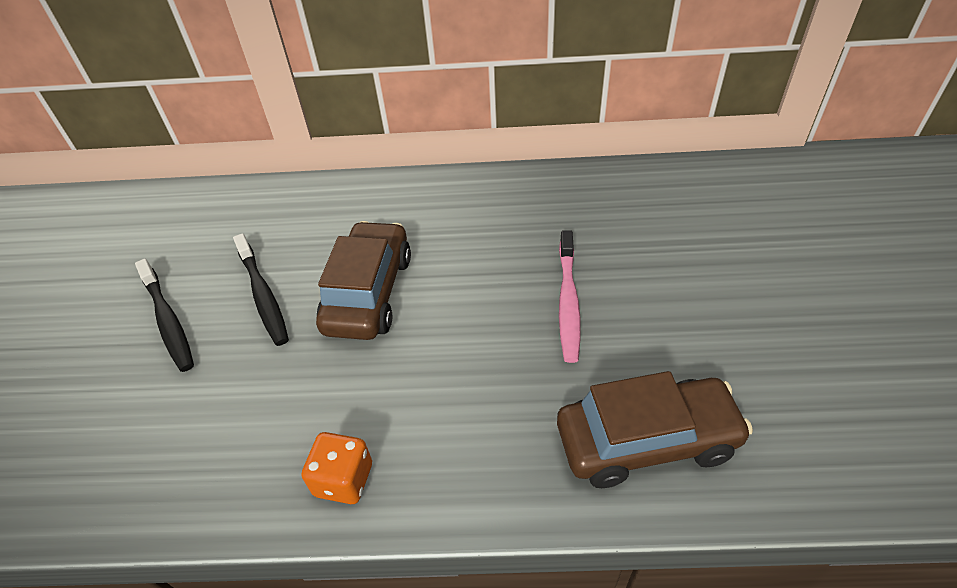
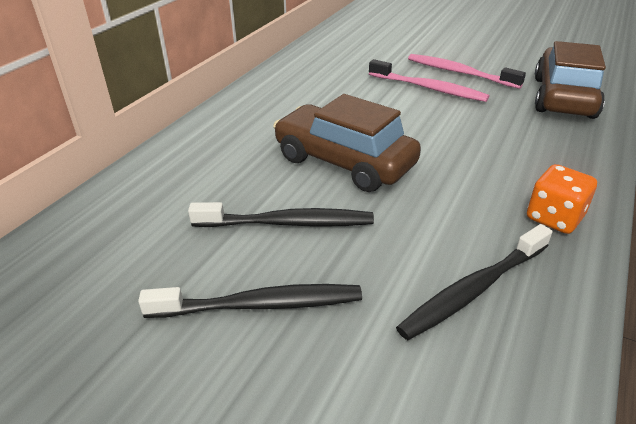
camera: 65 degrees left, 10 degrees down
none -> black toothbrush [396,224,552,340]
none -> pink toothbrush [408,54,526,89]

